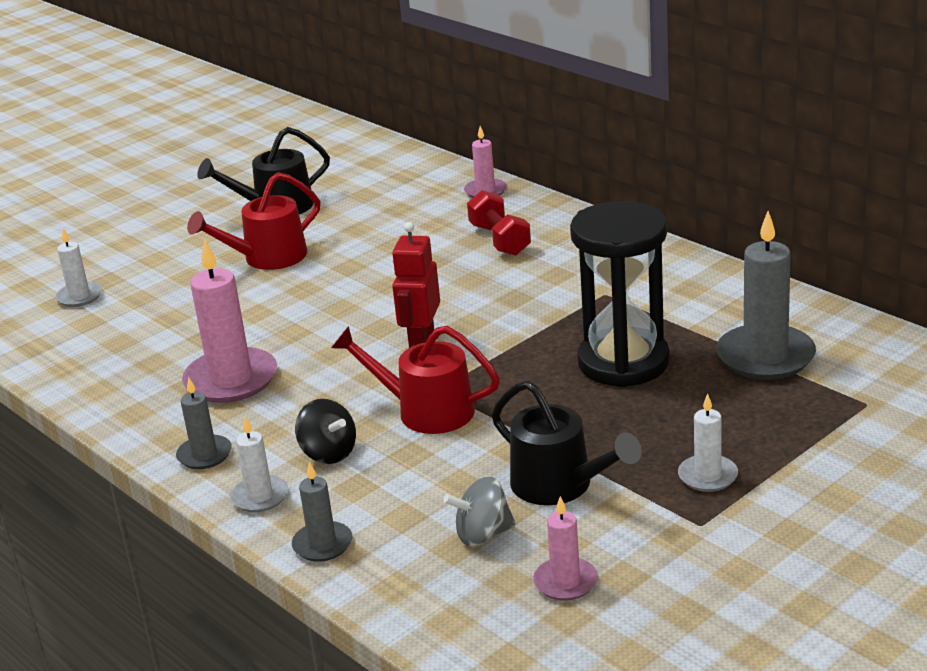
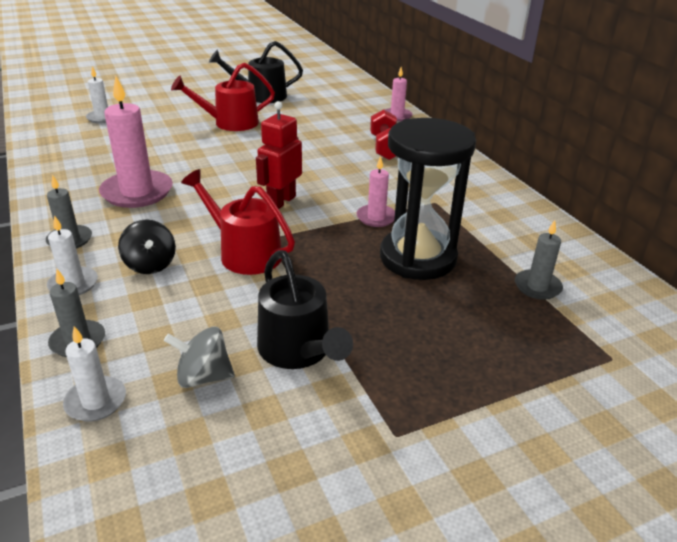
camera: 15 degrees right, 5 degrees up
pink candle [533,496,598,601] -> pink candle moved to [356,156,395,227]
white candle [678,393,738,492] -> white candle moved to [63,326,126,422]
grey candle [716,211,816,380] -> grey candle [515,220,563,300], size x0.55

